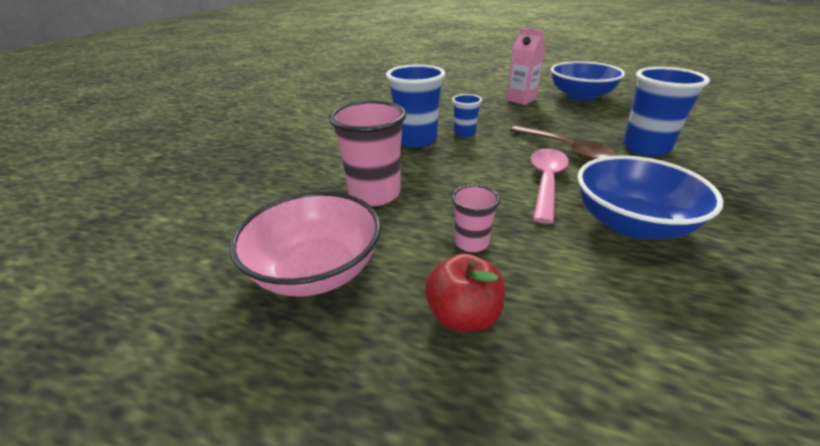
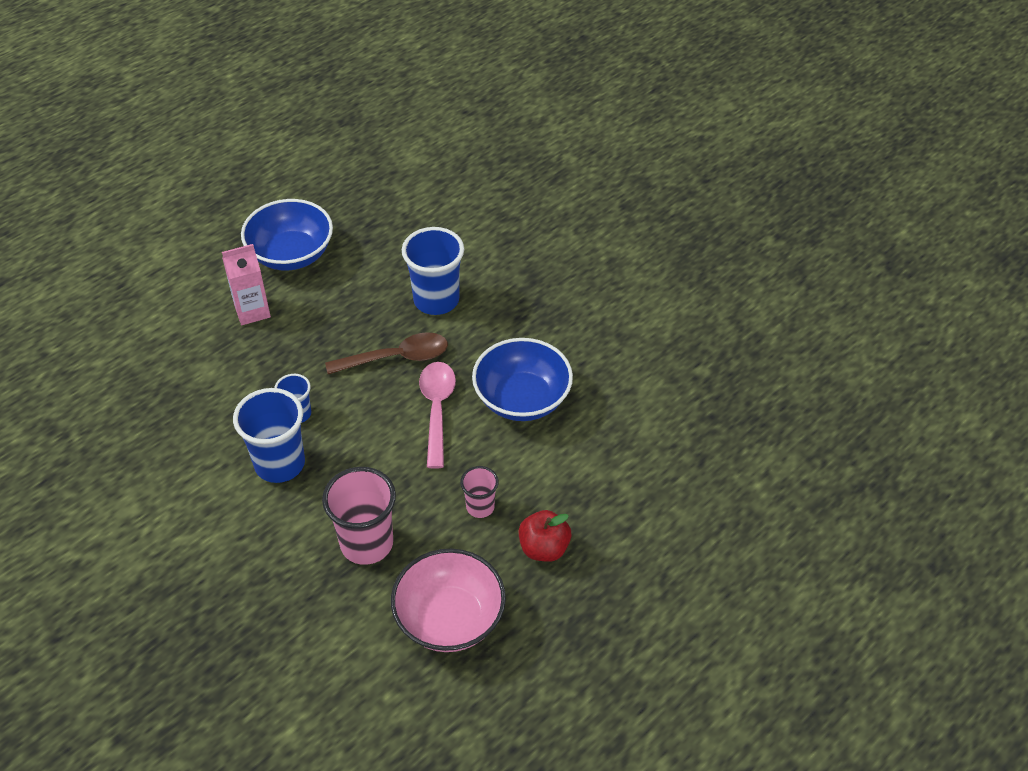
camera: 65 degrees left, 15 degrees up
pink spoon [531,148,569,224] -> pink spoon turned 45 degrees clockwise [419,362,456,469]

